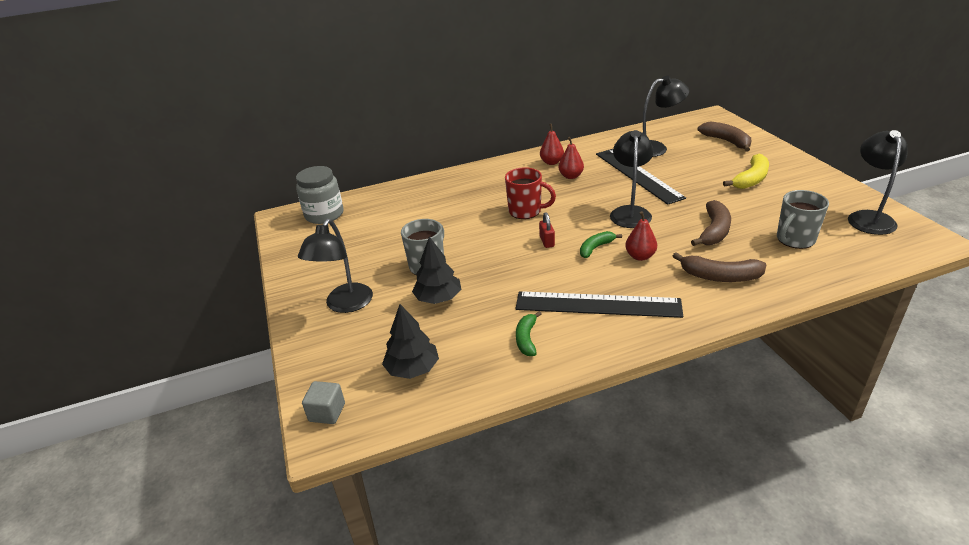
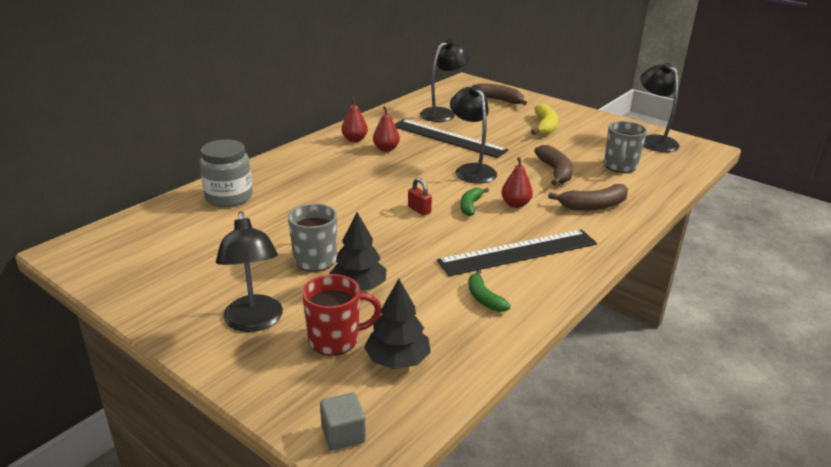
camera: 35 degrees left, 5 degrees down
grey jar [296,166,344,224] -> grey jar moved to [199,140,252,207]
red mug [505,167,556,219] -> red mug moved to [302,274,382,356]

